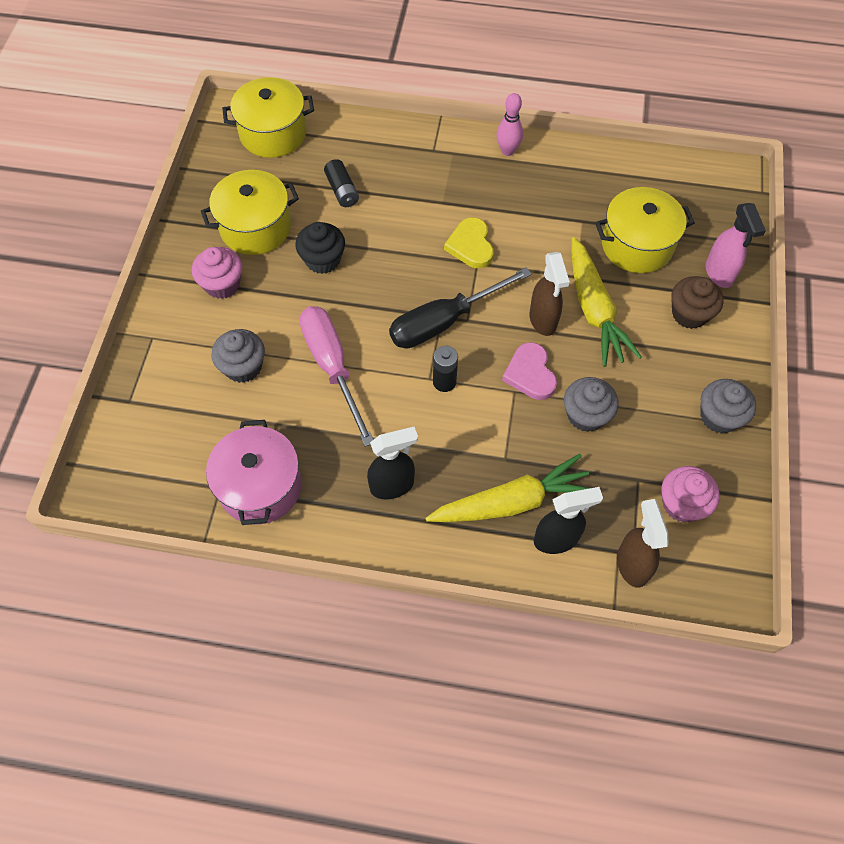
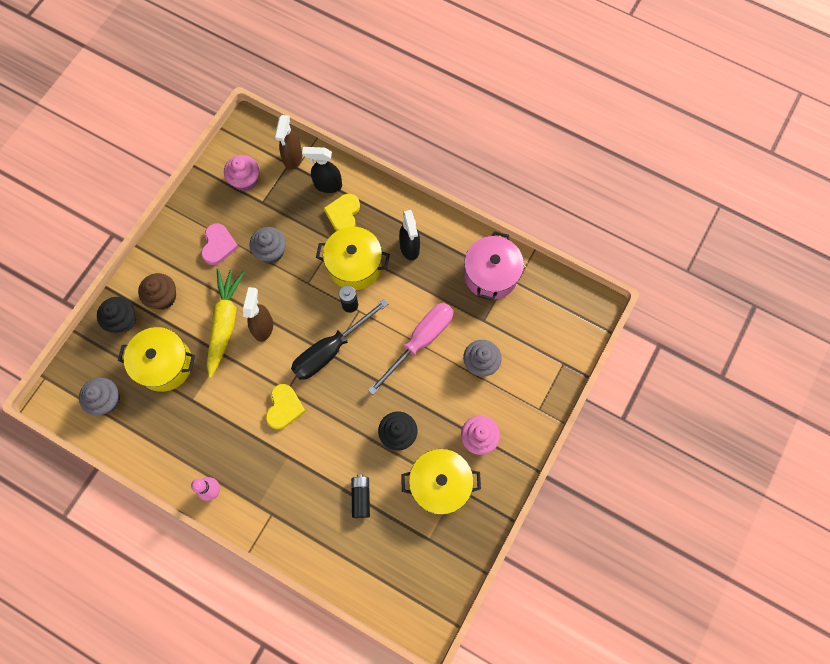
camera: 160 degrees left, 10 degrees up
yellow pot [222,77,314,158] -> yellow pot moved to [316,227,390,290]
pink screwdriver [299,306,374,447] -> pink screwdriver turned 135 degrees counterclockwise [368,303,454,395]
black spray bottle [367,427,418,500] -> black spray bottle turned 105 degrees counterclockwise [399,210,420,260]
black screwdriver [389,267,532,348] -> black screwdriver turned 150 degrees clockwise [291,299,389,380]
yellow carrot [426,454,590,522] -> yellow heart [324,194,360,231]
pink heart [502,342,557,400] -> pink heart moved to [201,223,239,265]
grey cupcake [701,379,756,434] -> grey cupcake moved to [79,378,120,416]
pink spray bottle [706,203,766,288] -> black cupcake [97,297,136,333]

